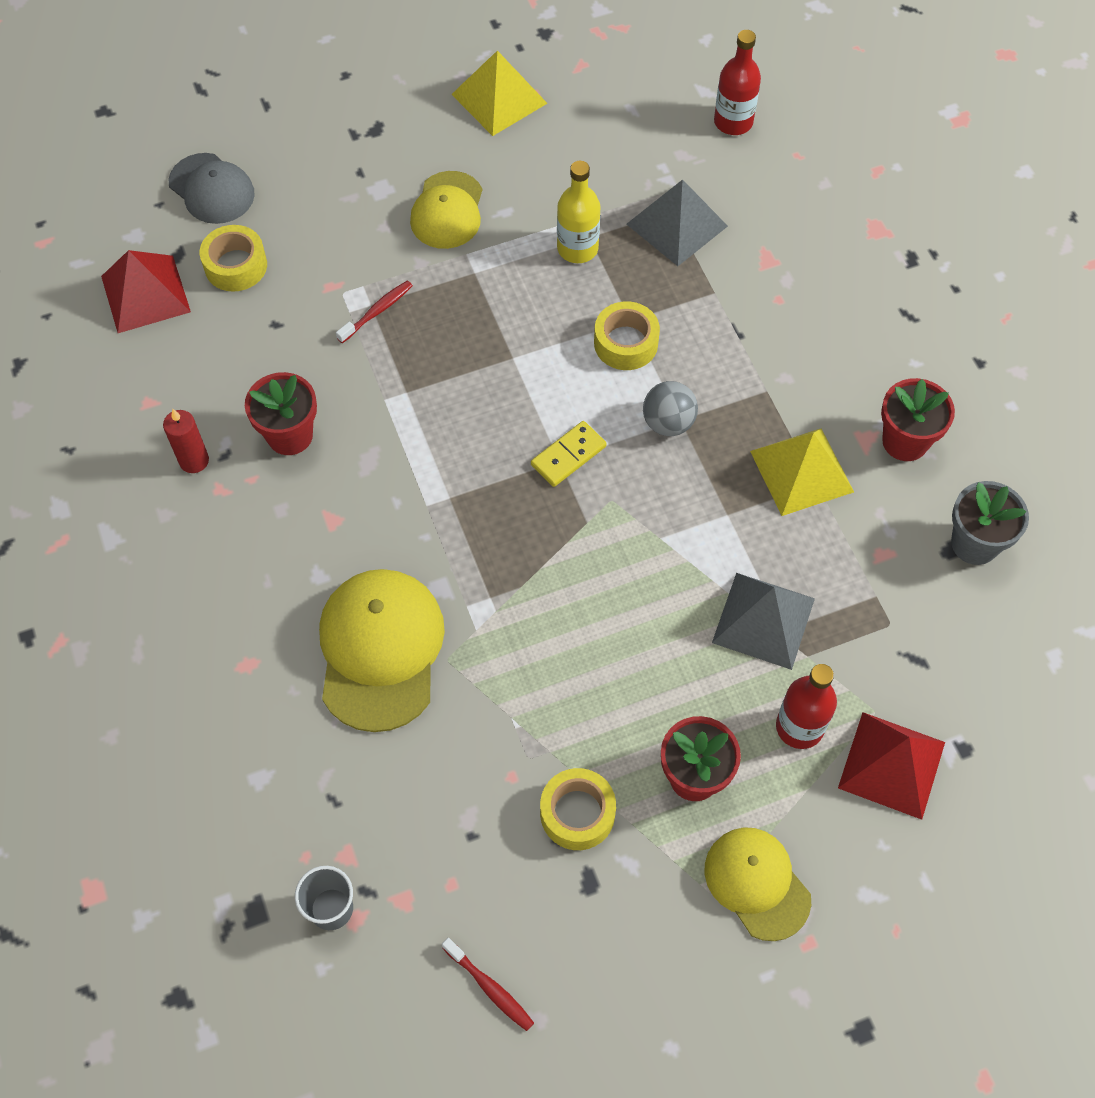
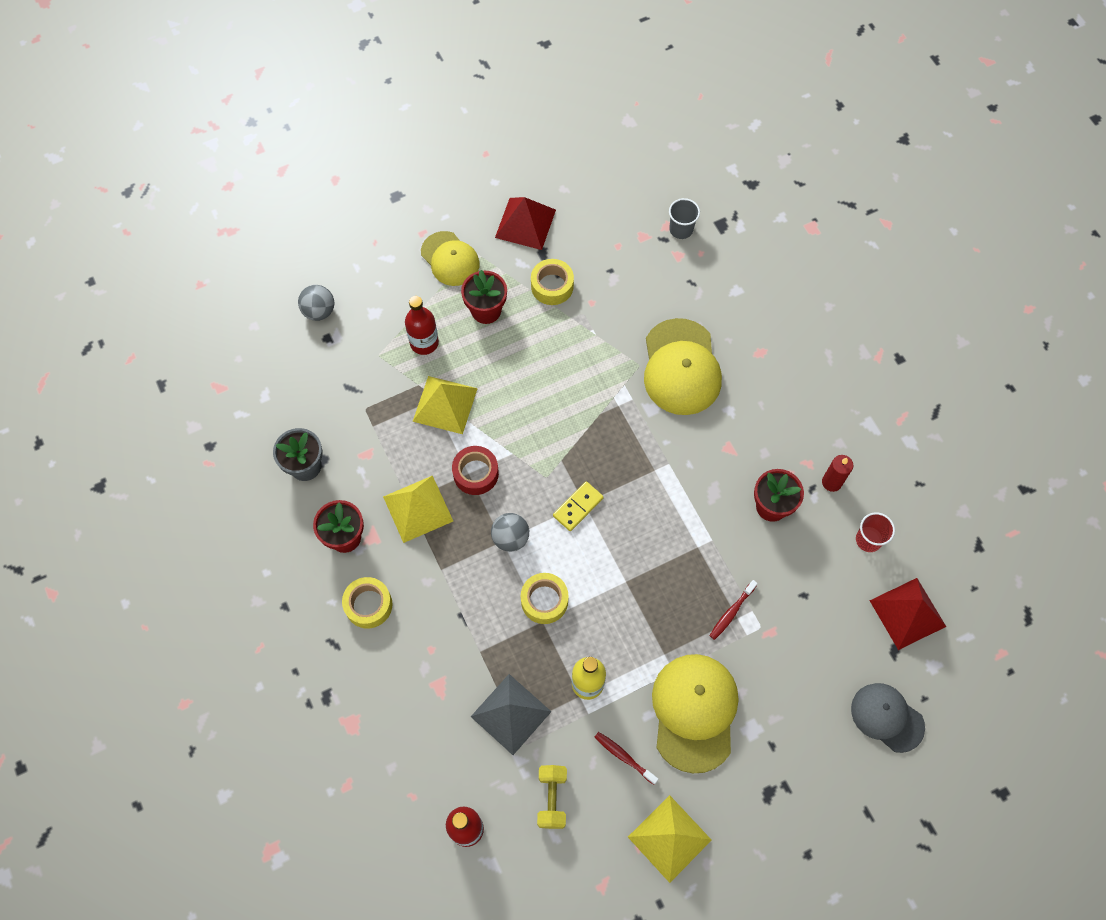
camera: 175 degrees right, 5 degrees up
yellow tape [200,225,267,292] -> yellow tape moved to [342,577,393,628]
yellow cap [410,171,482,249] -> yellow cap [652,654,738,773], size x1.54
red toothbrush [442,938,534,1031] -> red toothbrush moved to [595,732,658,785]
grey pyramid [712,573,815,670] -> yellow pyramid [412,376,478,434]
red pyramid [838,712,945,820] -> red pyramid moved to [495,197,556,250]
none -> grey ball [298,285,335,321]
none -> red tape [452,446,499,495]
none -> yellow dumbbell [537,765,567,829]
none -> red cup [856,512,895,552]

